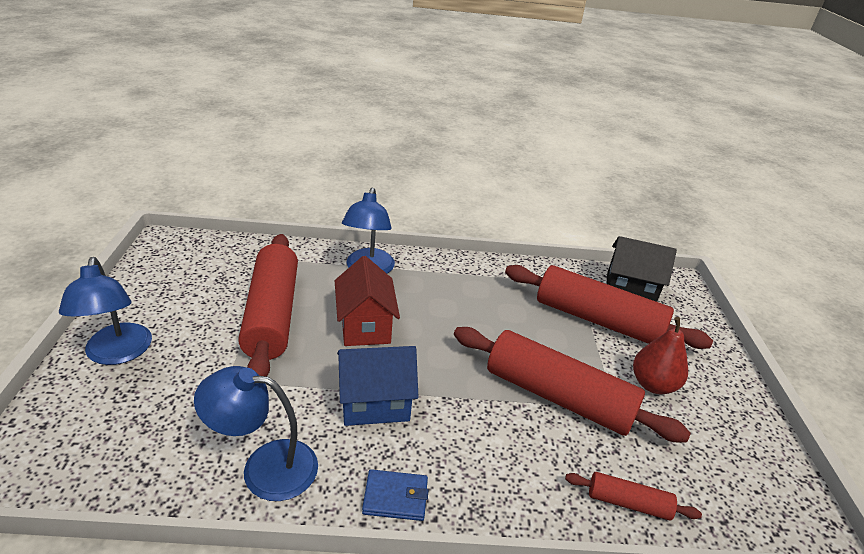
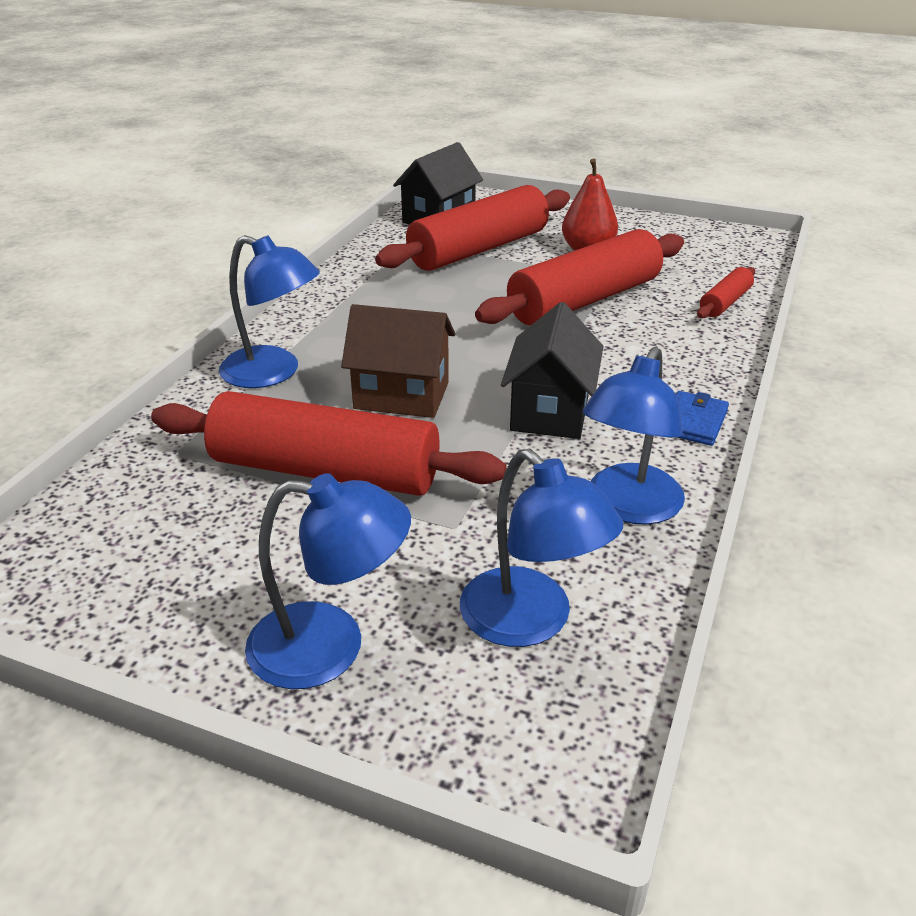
camera: 65 degrees left, 0 degrees up
red house [335,256,400,346] -> brown house [341,304,455,418]
blue house [337,346,418,426] -> black house [501,302,603,439]
none -> blue lamp [460,449,623,647]

